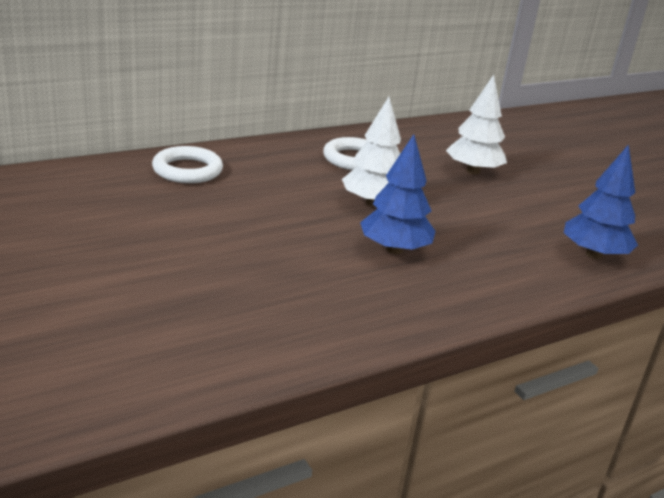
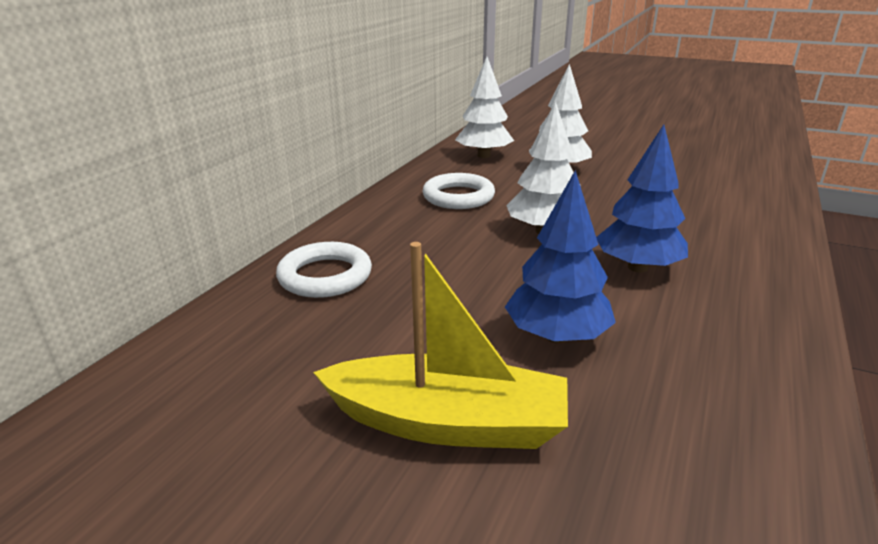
camera: 30 degrees left, 0 degrees up
blue tree [564,144,638,259] -> blue tree moved to [505,170,616,343]
none -> yellow boat [313,242,568,449]
none -> white tree [455,56,514,158]

